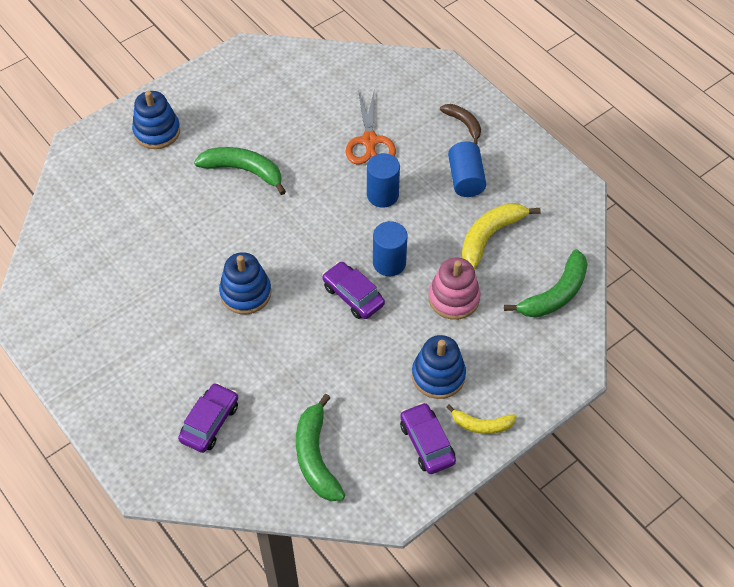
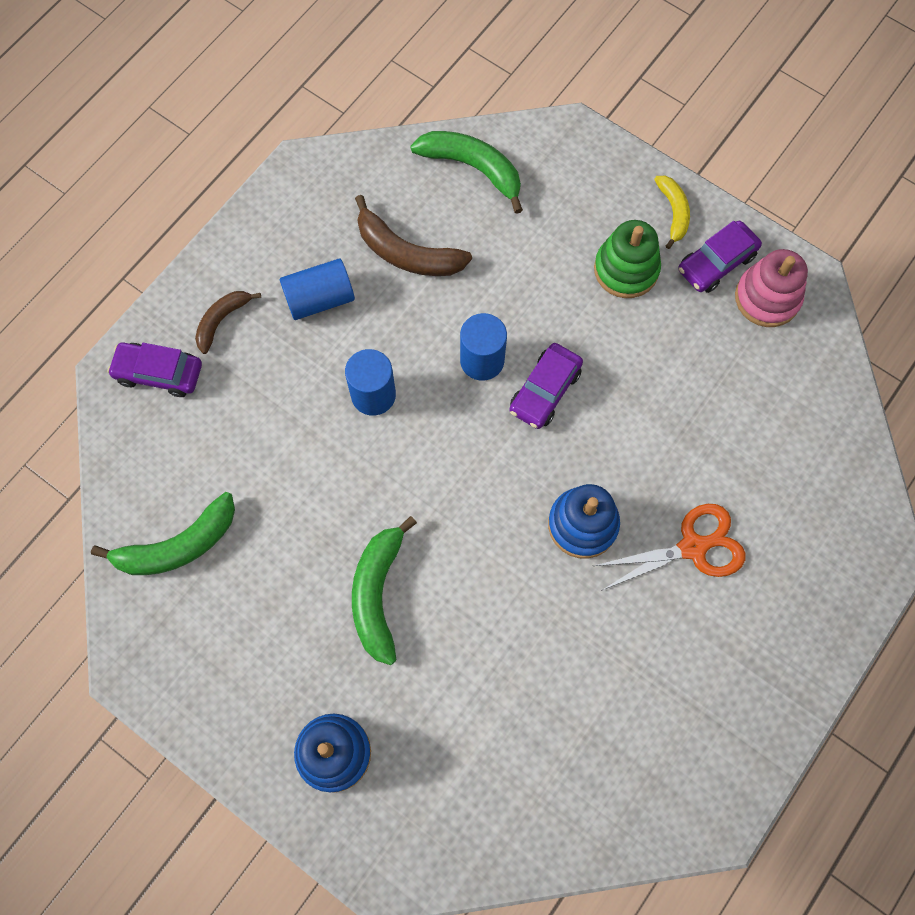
camera: 105 degrees left, 15 degrees up
purple car [178,383,238,453] -> purple car moved to [107,343,202,397]
green banana [296,394,345,501] -> green banana moved to [91,492,235,575]
orange scissors [346,88,396,165] -> orange scissors moved to [594,504,746,591]
blue stacking toy [412,335,466,399] -> green stacking toy [594,220,661,298]
pink stacking toy [428,258,481,320] -> pink stacking toy moved to [735,249,808,327]
yellow banana [462,203,541,269] -> brown banana [355,195,472,276]

